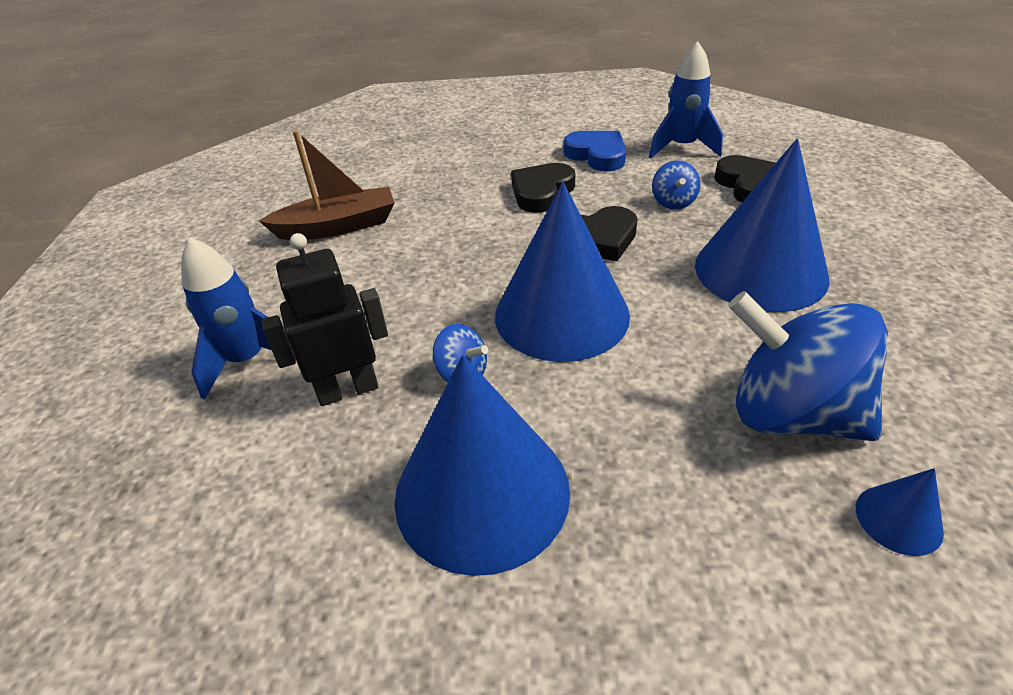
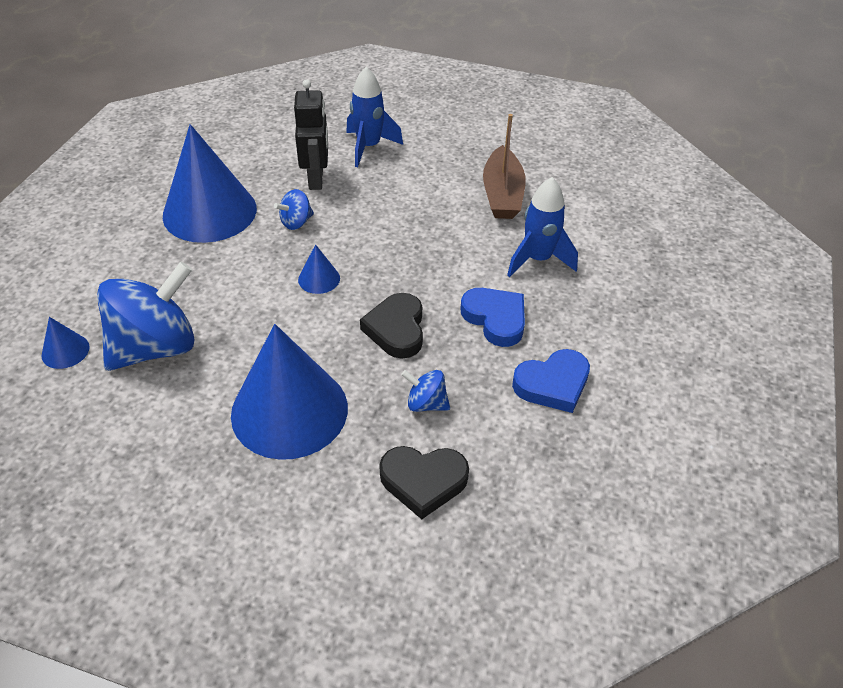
camera: 105 degrees right, 5 degrees up
blue cone [495,182,630,362] -> blue cone [298,244,340,294], size x0.42
black heart [511,163,575,213] -> blue heart [460,288,525,347]
blue rocket [649,42,723,158] -> blue rocket moved to [507,177,578,277]

